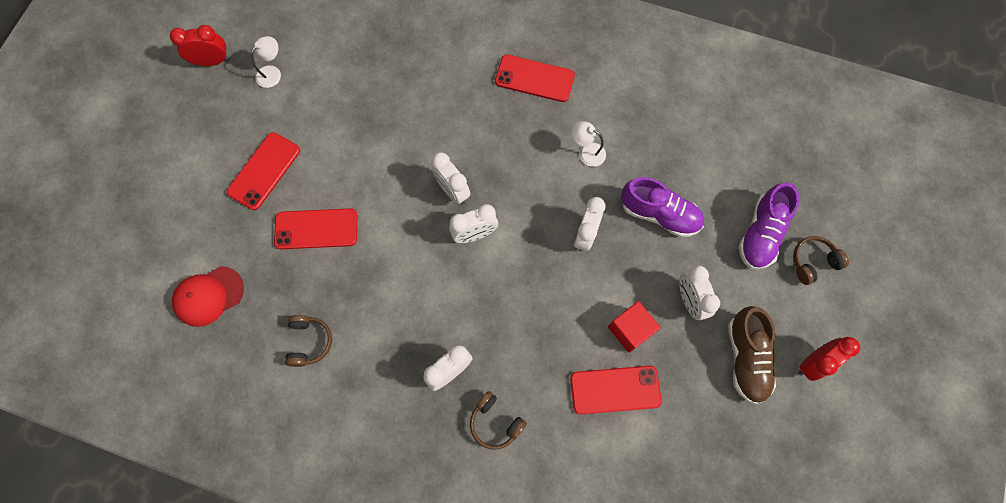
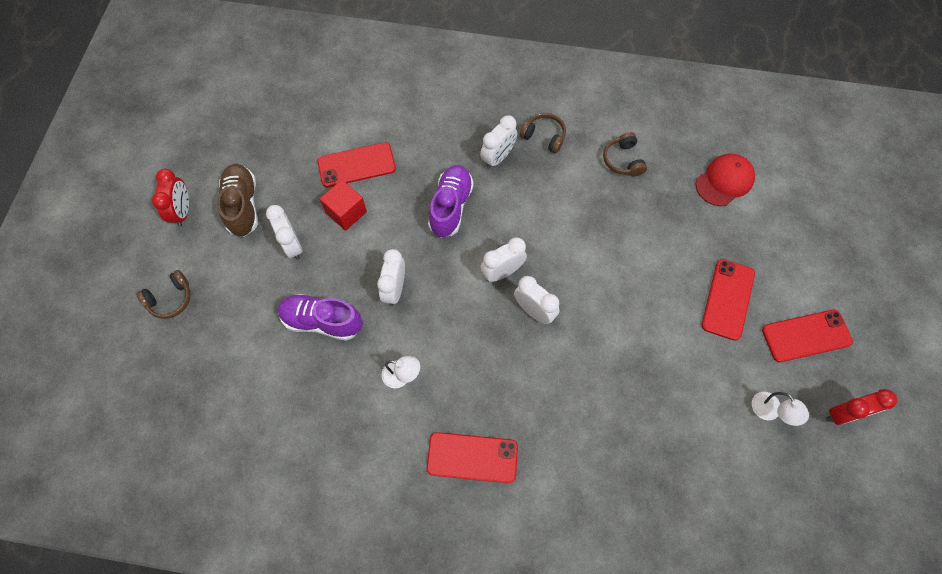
camera: 170 degrees right, 5 degrees down
white lamp [251,36,281,88] -> white lamp turned 60 degrees counterclockwise [752,392,809,426]
red phone [274,208,357,249] -> red phone moved to [762,309,853,362]
brown headphones [470,391,527,450] -> brown headphones moved to [520,113,566,154]
purple shoe [739,182,799,269] -> purple shoe moved to [428,165,474,238]
red clock [799,337,860,381] -> red clock turned 135 degrees clockwise [152,169,189,227]

